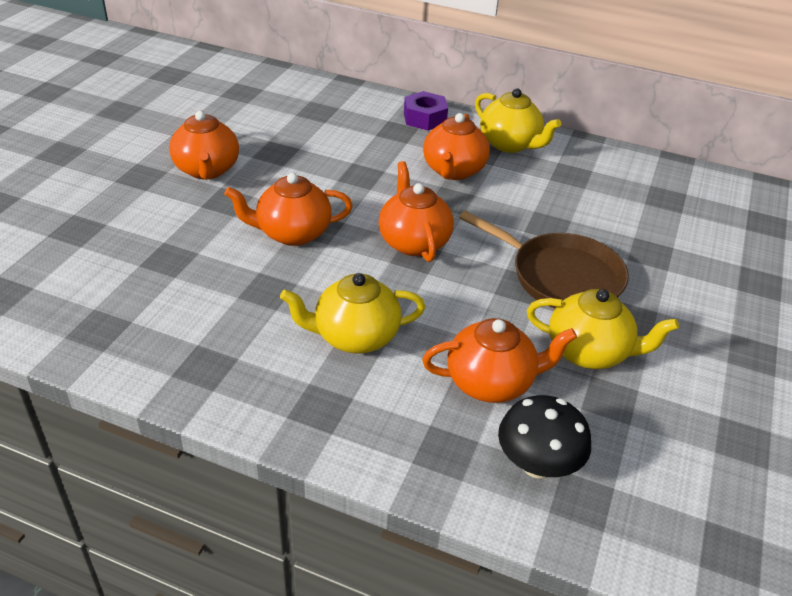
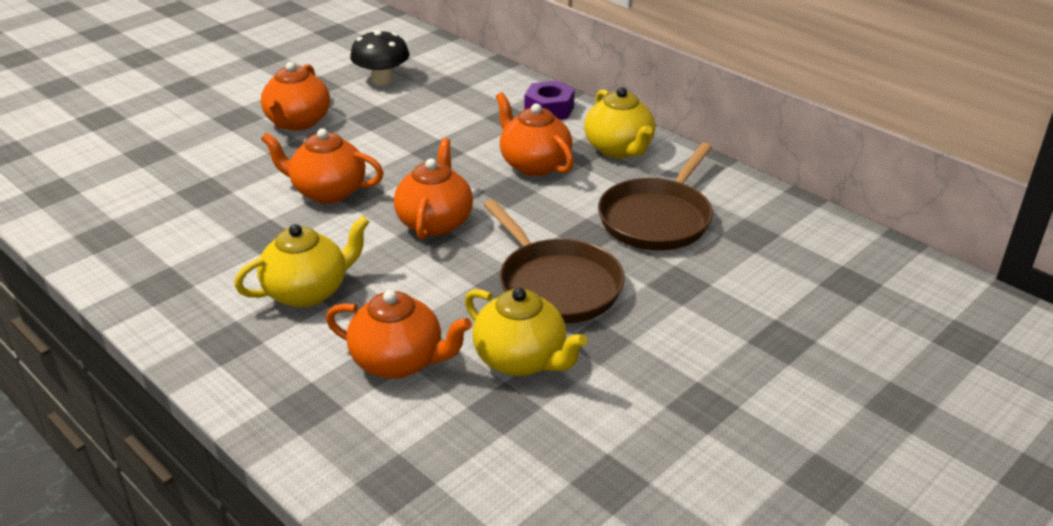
camera: 25 degrees right, 5 degrees down
yellow teapot [280,273,425,353] -> yellow teapot turned 135 degrees clockwise [234,216,370,308]
orange teapot [423,113,490,180] -> orange teapot turned 105 degrees clockwise [496,92,574,176]
black mushroom [498,395,591,479] -> black mushroom moved to [350,30,409,85]
none -> brown pan [598,143,713,250]

